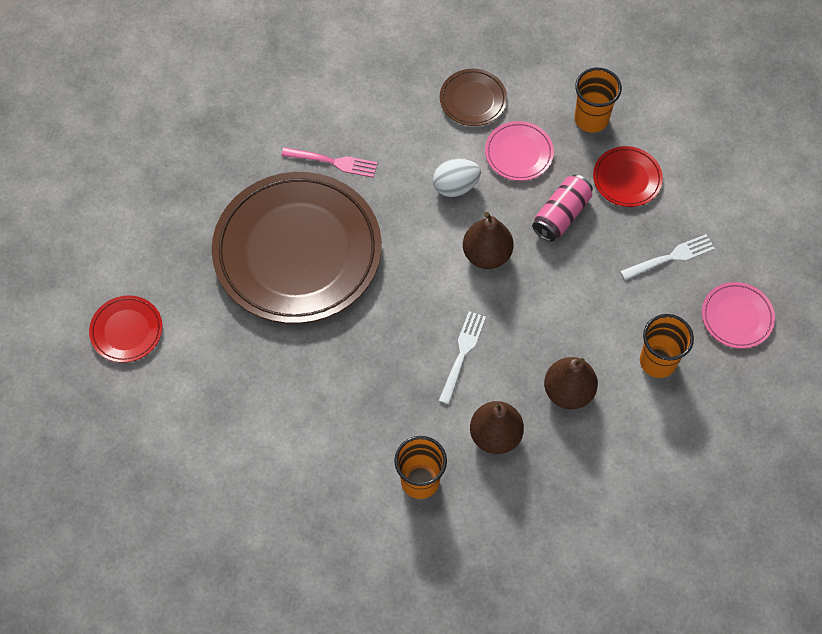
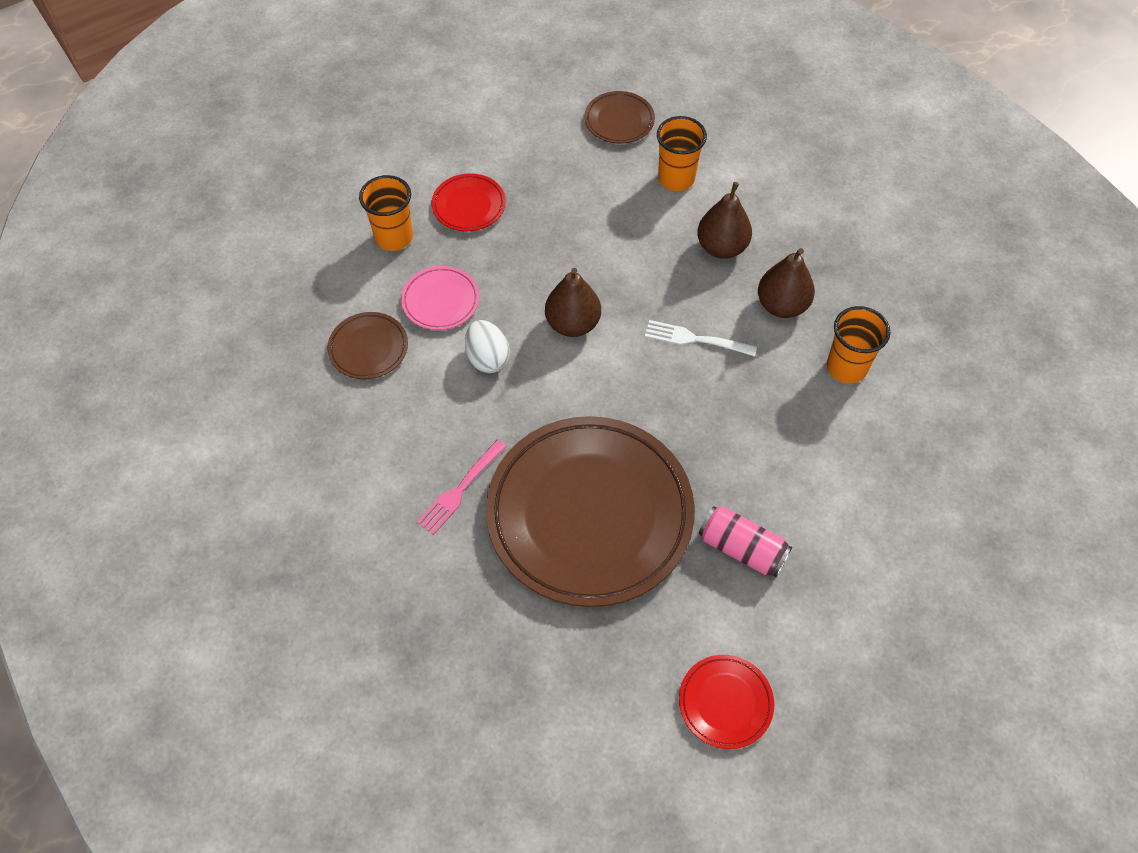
camera: 95 degrees left, 5 degrees down
pink fork [281,147,378,178] -> pink fork turned 150 degrees counterclockwise [417,440,507,535]
pink can [532,175,593,242] -> pink can moved to [699,506,792,577]
white fork [620,234,715,280] -> none
pink plate [702,282,775,349] -> brown plate [584,91,655,144]

